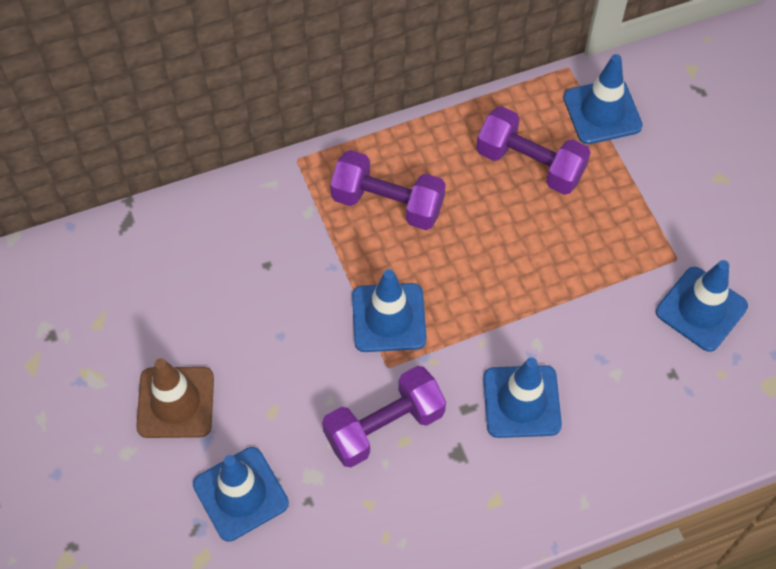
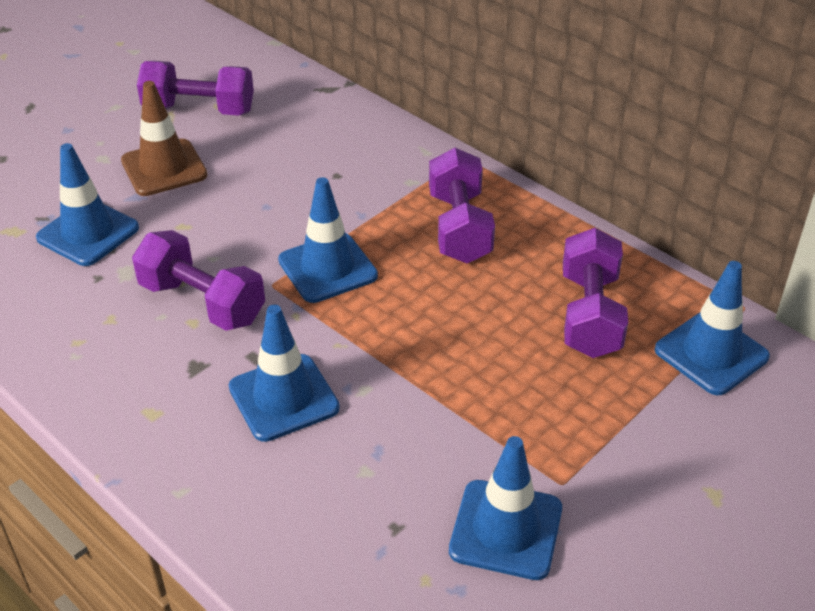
camera: 65 degrees right, 20 degrees down
none -> purple dumbbell [137,61,254,116]

